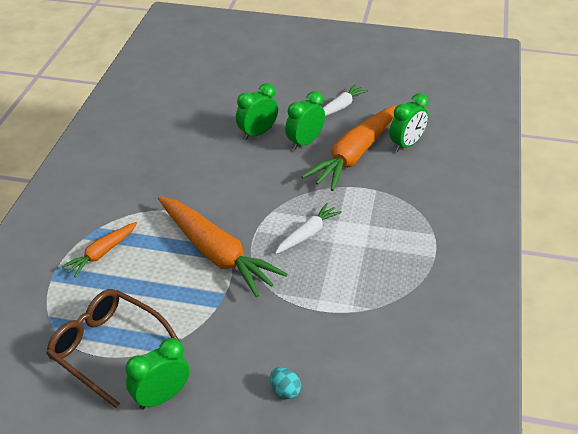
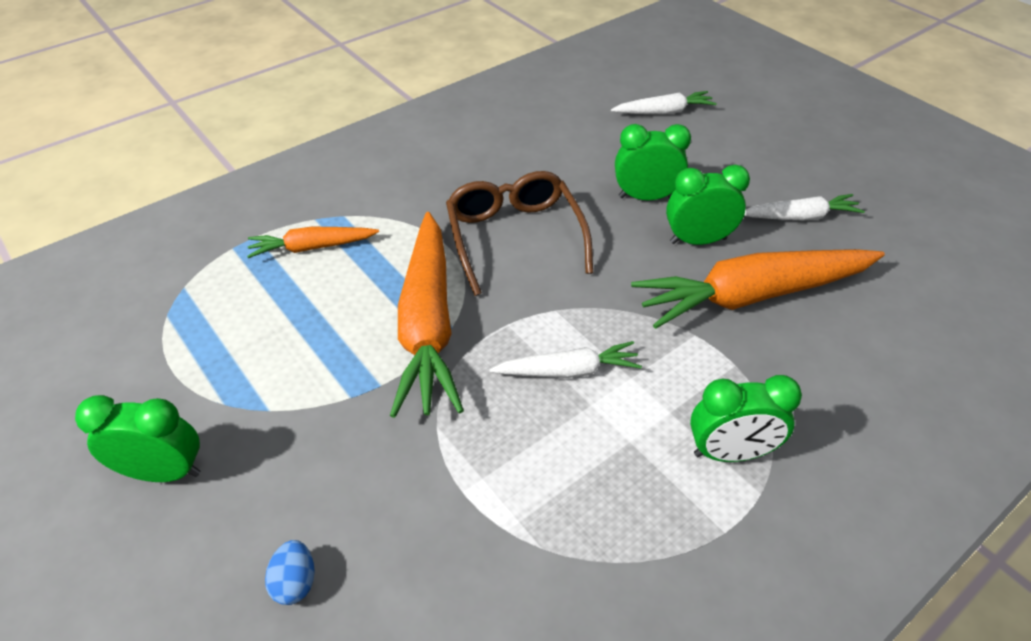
camera: 40 degrees right, 5 degrees up
brown glasses [46,289,180,408] -> brown glasses moved to [446,171,593,296]
turquoise egg [270,367,301,399] -> blue egg [265,540,315,605]
green clock [389,93,429,152] -> green clock moved to [690,375,802,462]
none -> white carrot [611,91,717,114]

